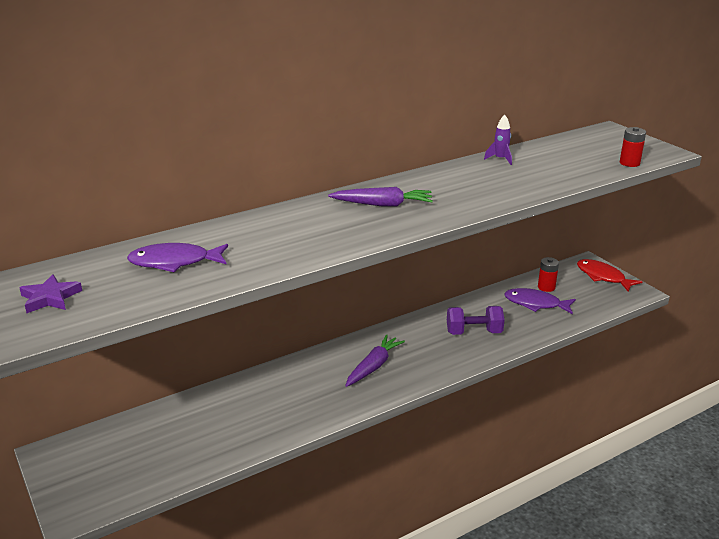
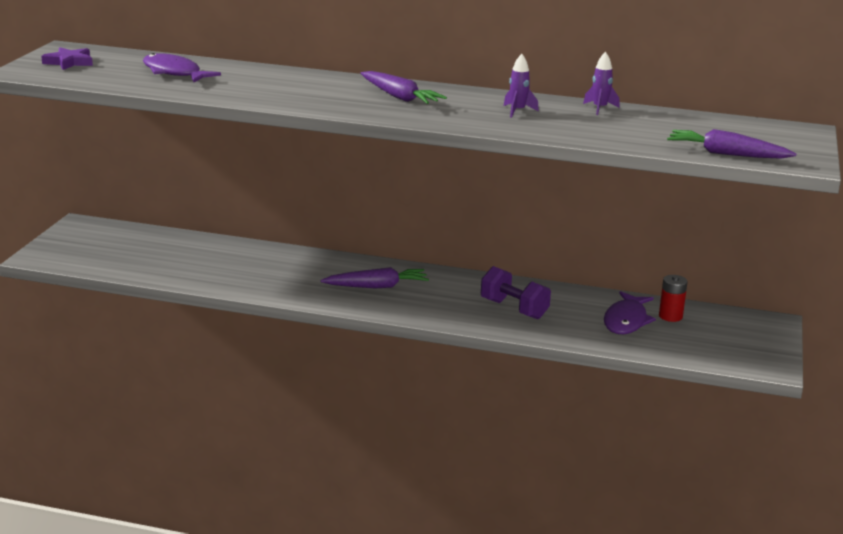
camera: 45 degrees right, 5 degrees down
purple fish [504,288,576,314] -> purple fish turned 135 degrees counterclockwise [604,291,656,334]
red fish [577,259,642,291] -> none
red battery [620,127,646,167] -> purple carrot [667,129,797,159]
none -> purple rocket [504,54,539,117]

